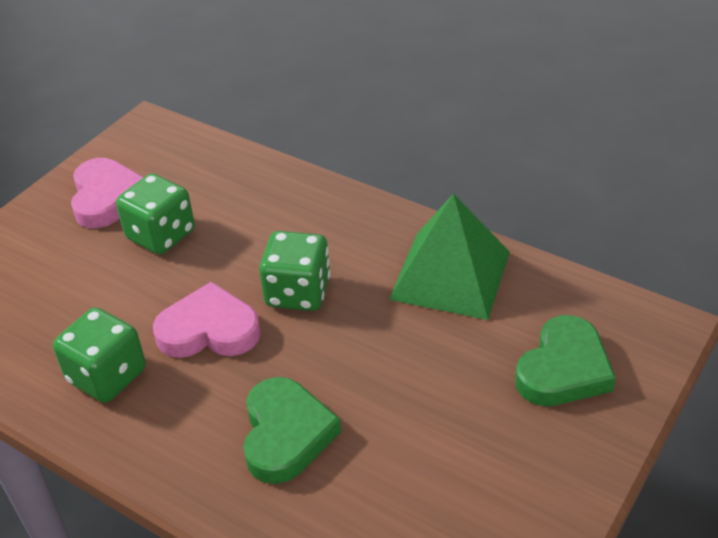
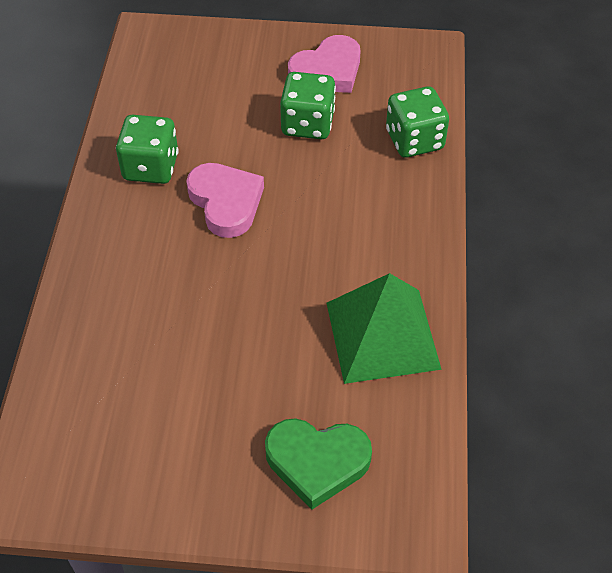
camera: 60 degrees right, 10 degrees up
green heart [243,377,341,484] -> none
green dice [259,231,330,311] -> green dice moved to [386,86,449,158]

